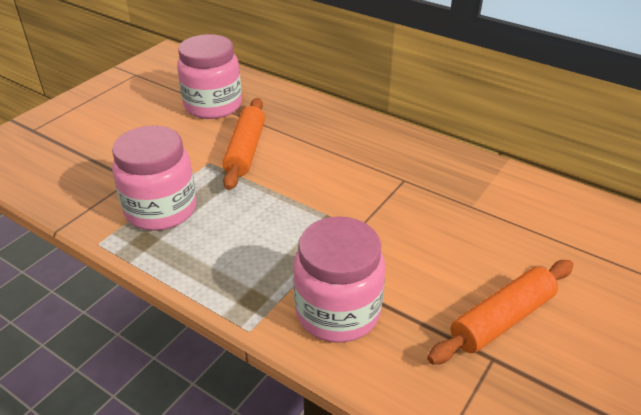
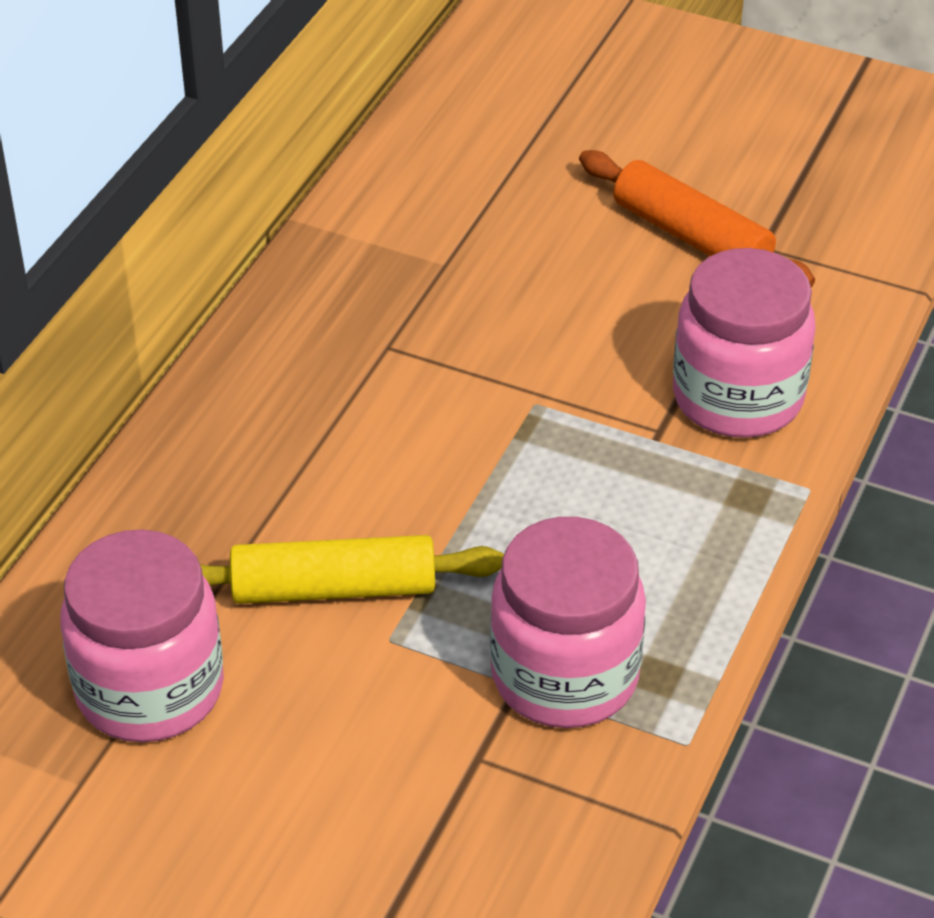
camera: 100 degrees left, 5 degrees up
orange rolling pin [222,98,265,190] -> yellow rolling pin [200,535,504,604]

